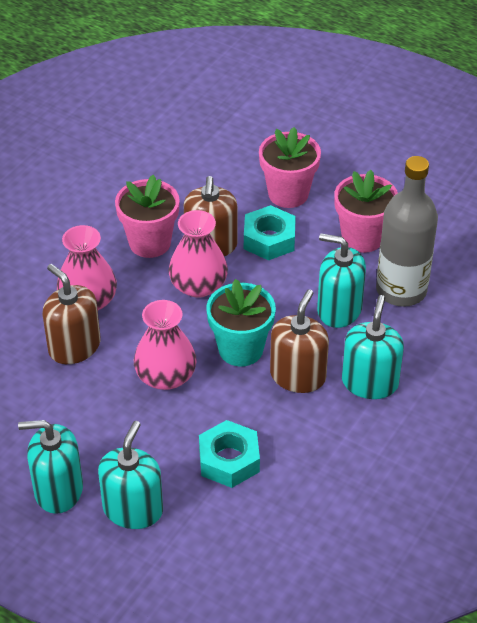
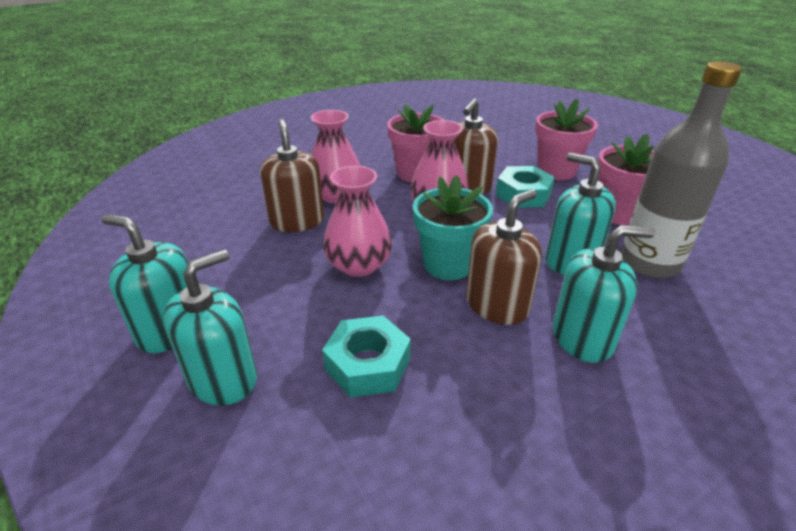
camera: 25 degrees right, 10 degrees down
turquoise soap dispenser [342,295,404,399] -> turquoise soap dispenser turned 45 degrees clockwise [552,225,655,363]

